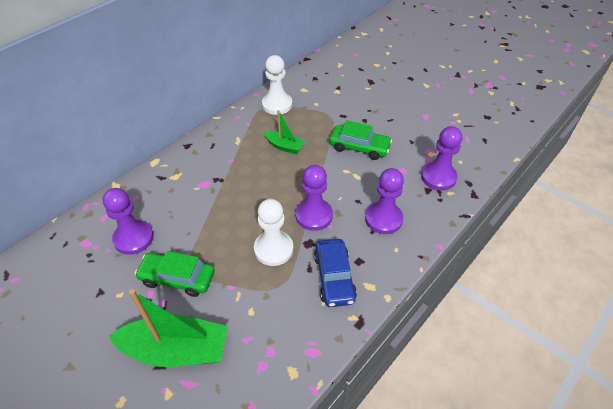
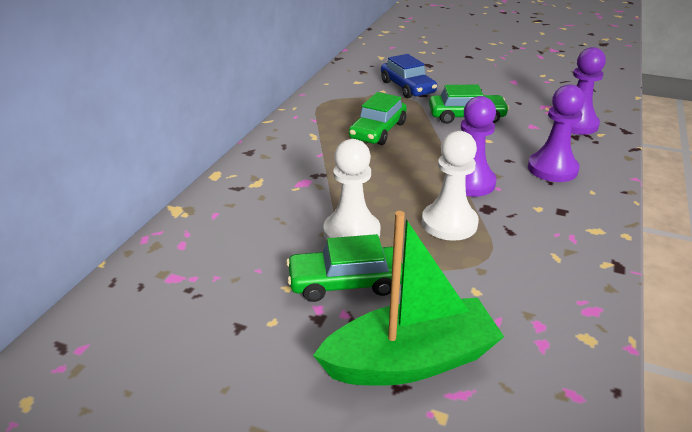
camera: 20 degrees left, 15 degrees down
purple pawn [103,188,153,255] -> none
white pawn [262,55,292,115] -> white pawn moved to [324,139,381,241]
green boat [264,110,305,154] -> green car [349,92,407,145]
blue car [314,239,357,307] -> blue car moved to [381,54,437,98]

